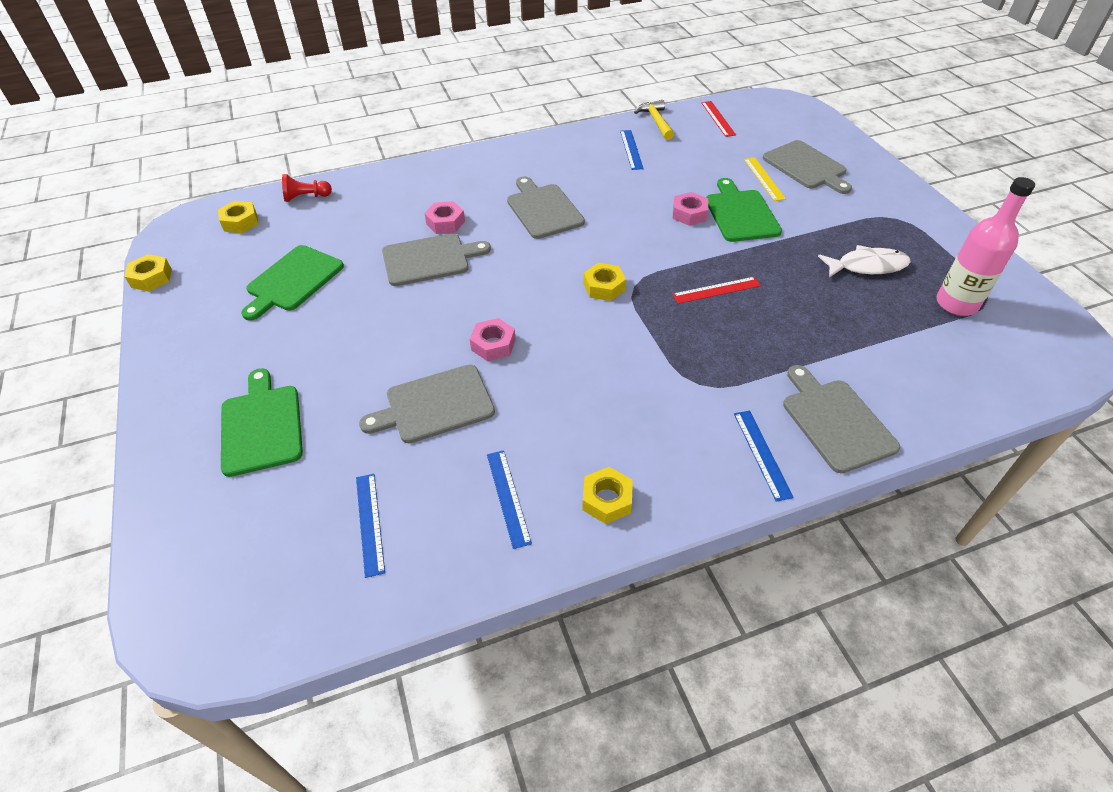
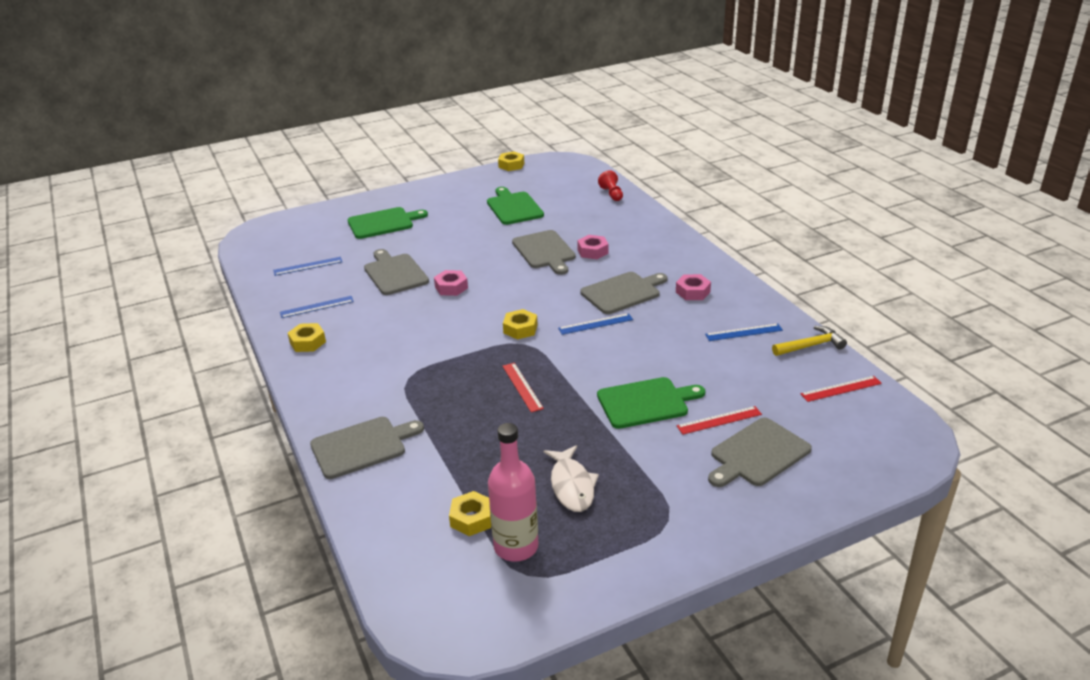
camera: 85 degrees right, 15 degrees down
yellow nut [218,201,259,233] -> yellow nut moved to [449,491,491,536]
green cutting board [241,245,344,321] -> green cutting board turned 45 degrees clockwise [487,187,544,225]
pink nut [673,192,708,226] -> pink nut moved to [676,274,711,300]
blue ruler [734,411,794,502] -> blue ruler moved to [558,313,633,335]
yellow ruler [744,157,786,201] -> red ruler [677,406,762,435]

